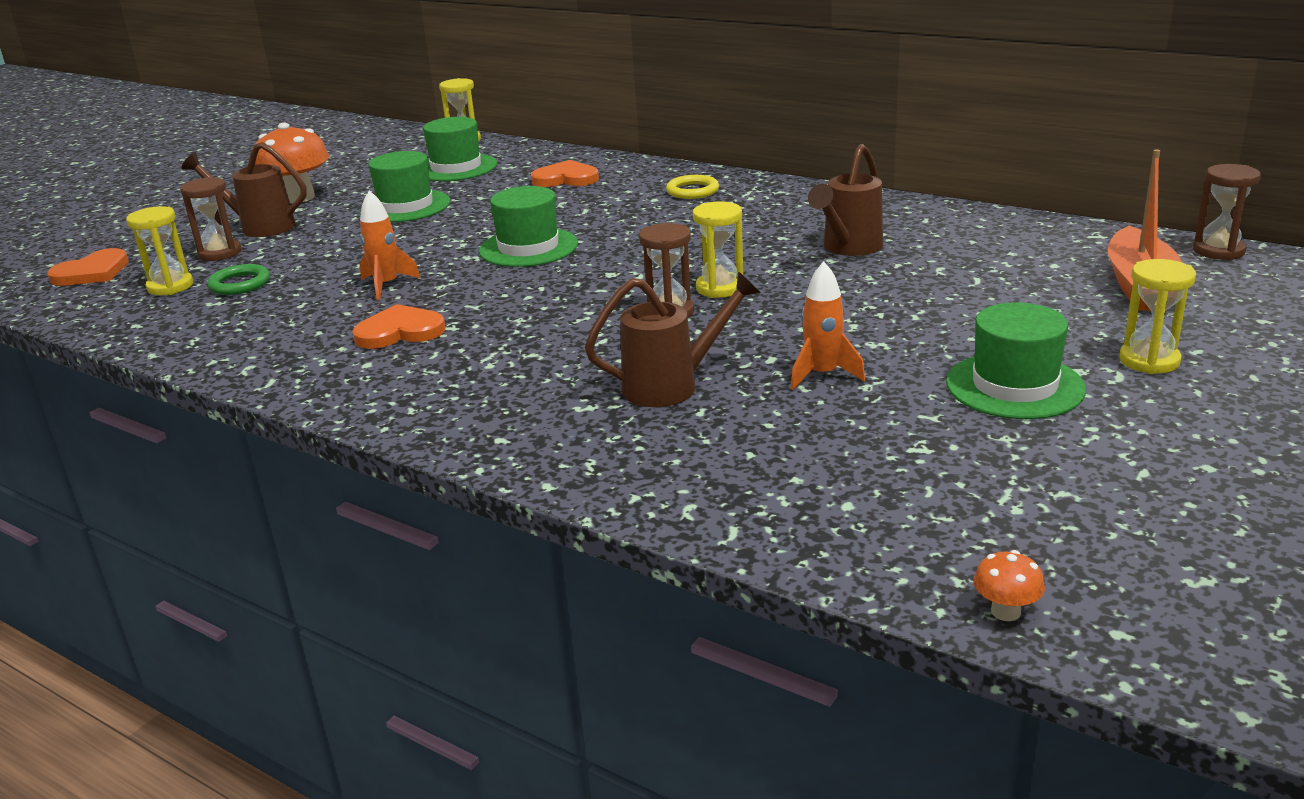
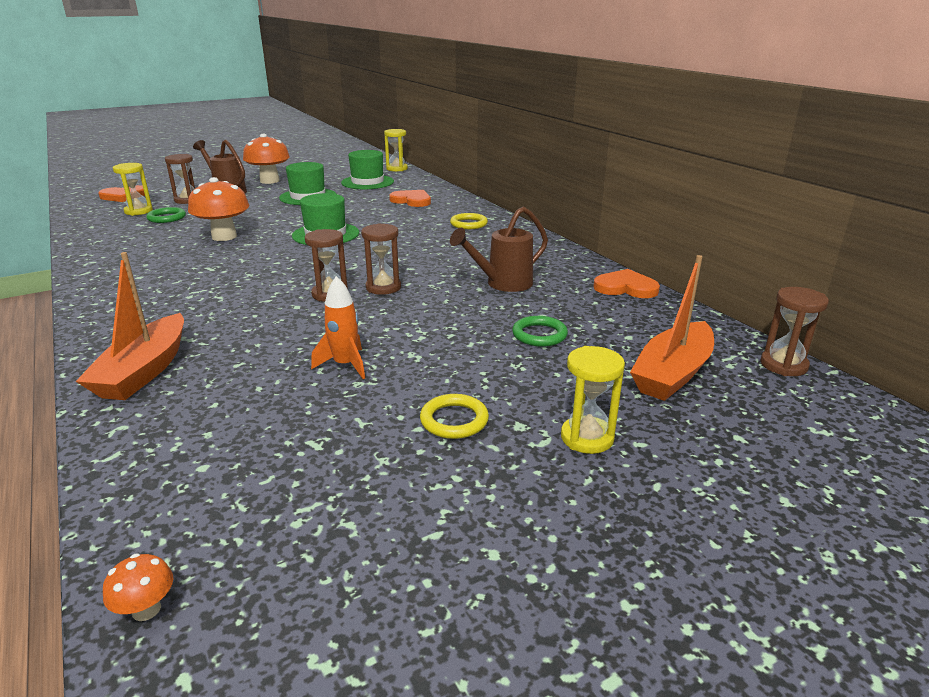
camera: 25 degrees right, 0 degrees up
orange heart [352,304,446,349] -> orange heart moved to [593,269,660,298]
orange rocket [359,191,420,300] -> orange mushroom [188,177,250,241]
brown watering can [585,271,761,407] -> none
yellow hourglass [693,201,743,298] -> brown hourglass [361,223,401,295]
green hat [946,303,1086,419] -> yellow ring [420,394,489,439]
none -> orange boat [75,252,184,400]
none -> green ring [512,316,568,347]

